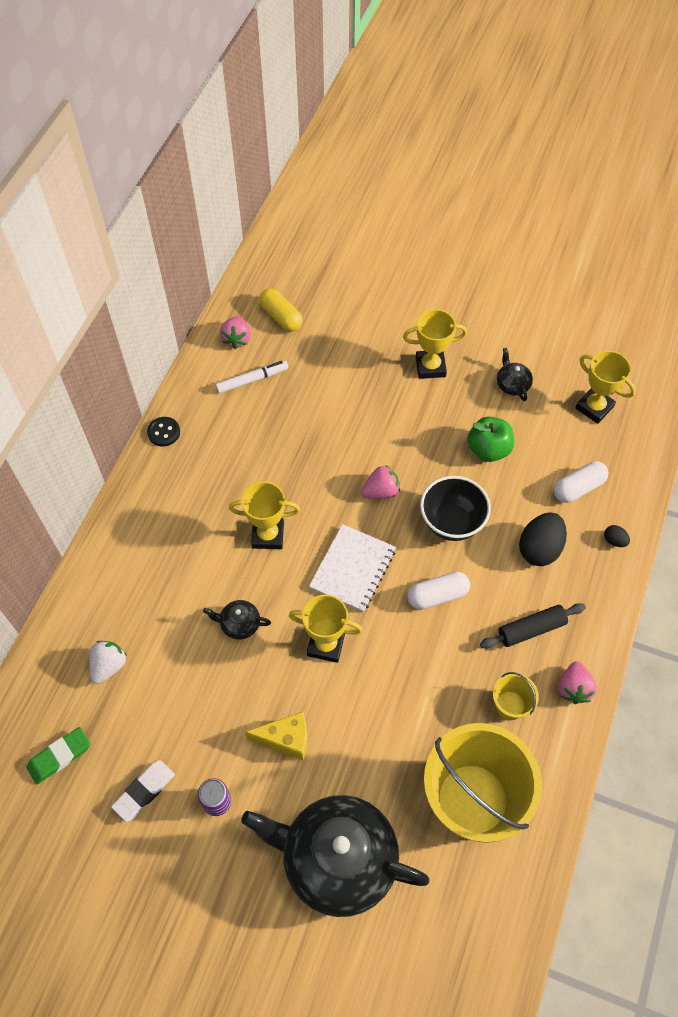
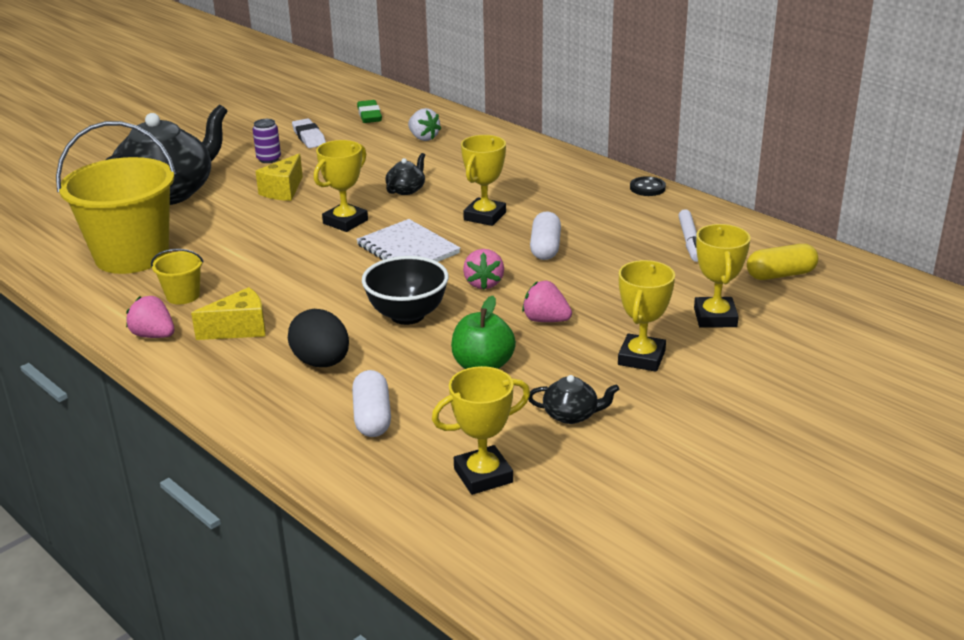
camera: 115 degrees right, 30 degrees down
pink strawberry [220,316,251,349] -> pink strawberry moved to [522,281,572,322]
white capsule [407,572,470,610] -> white capsule moved to [530,211,561,260]
black rolling pin [480,603,586,649] -> yellow cheese [191,287,266,340]
black egg [604,525,630,547] -> none
none -> yellow trophy [694,224,751,328]

